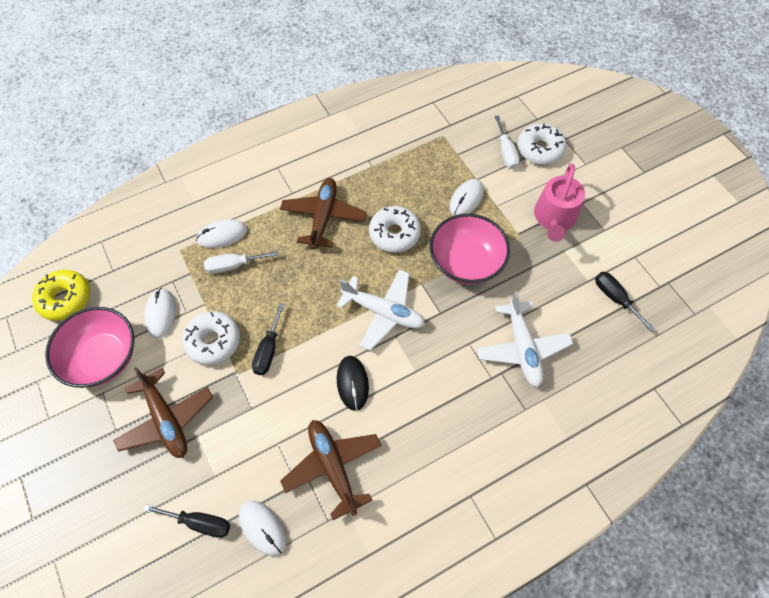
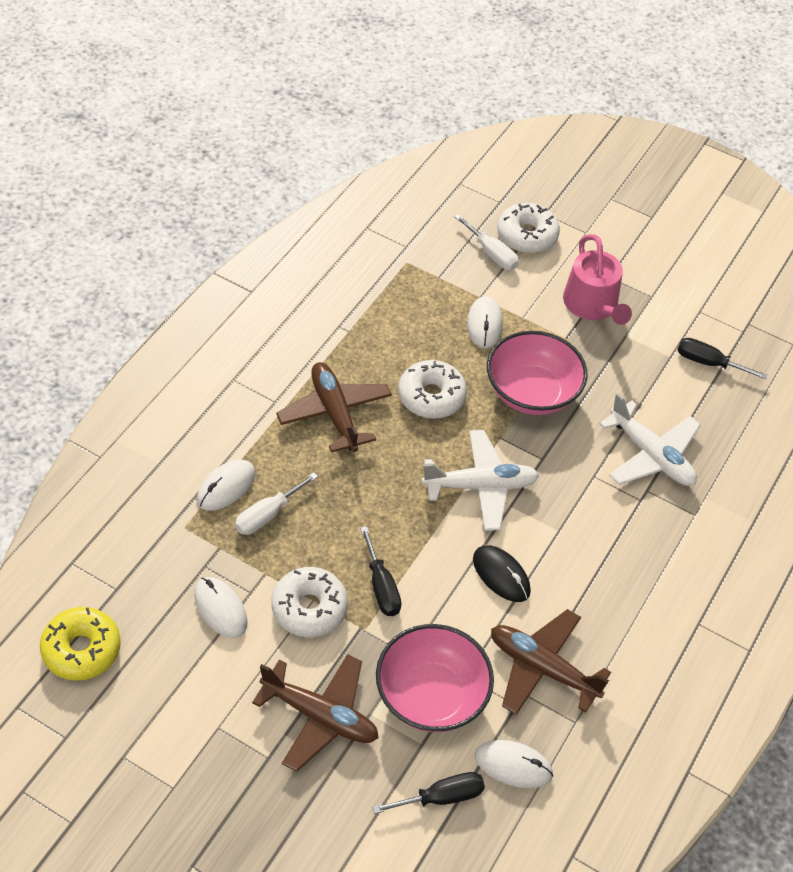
camera: 35 degrees left, 10 degrees down
pink bowl [45,307,135,388] -> pink bowl moved to [376,624,494,732]

